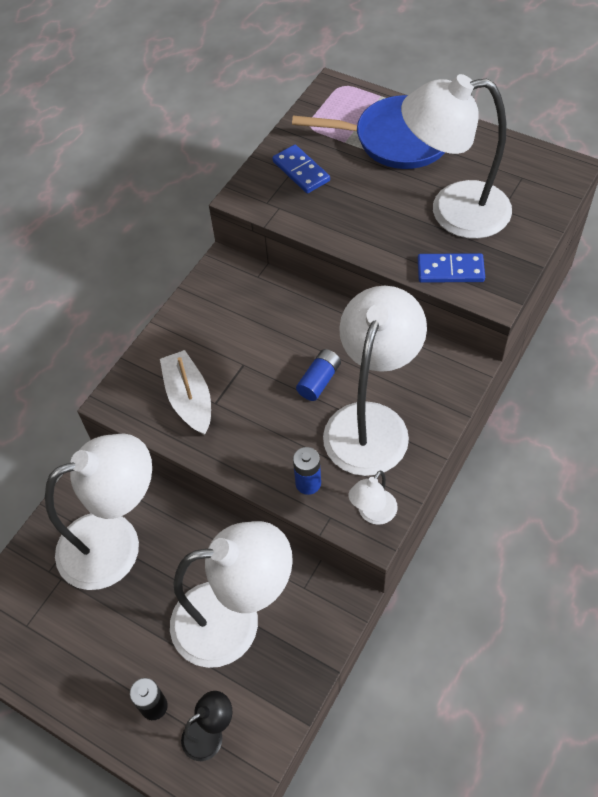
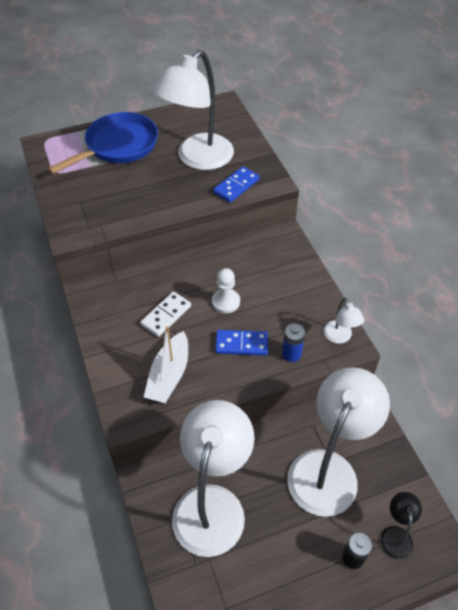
camera: 55 degrees left, 5 degrees down
white boat [160,350,211,435] -> white boat turned 90 degrees counterclockwise [144,326,188,403]
blue domino [272,145,330,193] -> blue domino moved to [215,330,268,356]
blue battery [296,349,341,401] -> white pawn [212,268,240,313]
white lamp [323,286,427,476] -> none
none -> white domino [140,292,191,337]

